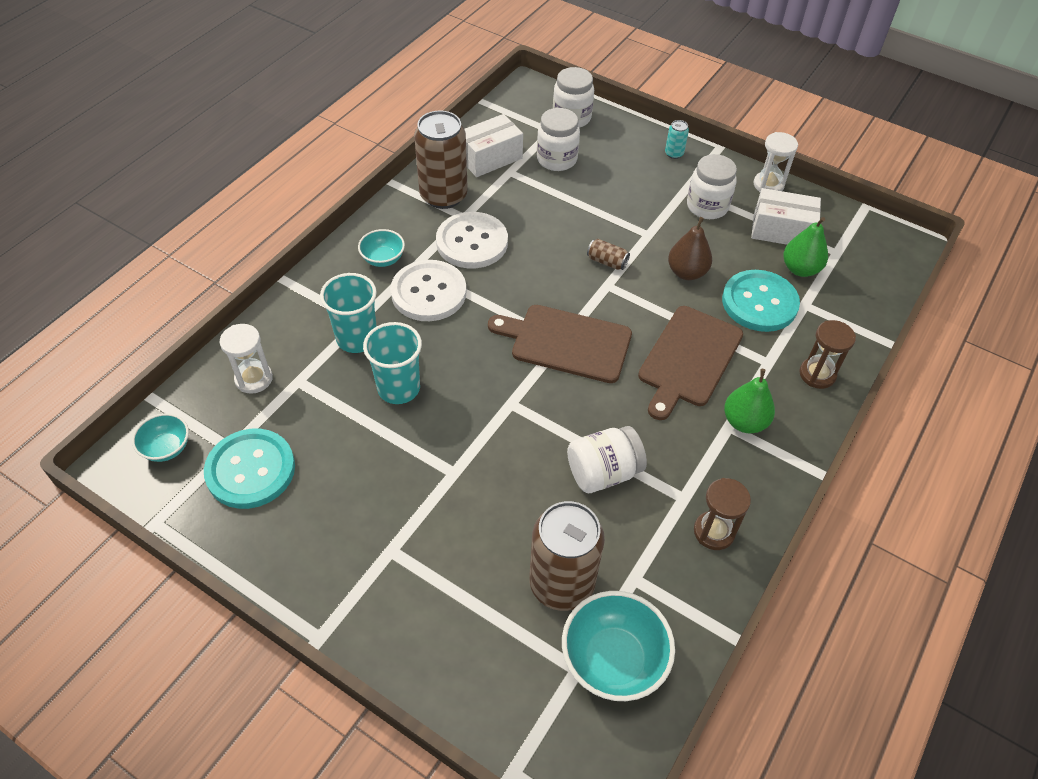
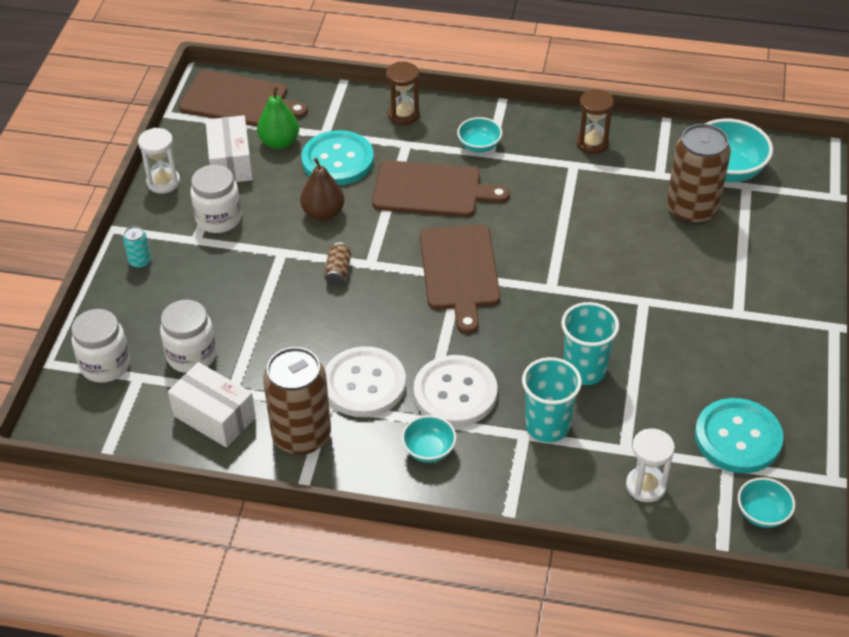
camera: 110 degrees left, 5 degrees down
white jar [567,426,647,493] -> none
green pear [724,369,775,433] -> turquoise bowl [457,117,502,152]
none -> brown cutting board [179,70,308,127]

